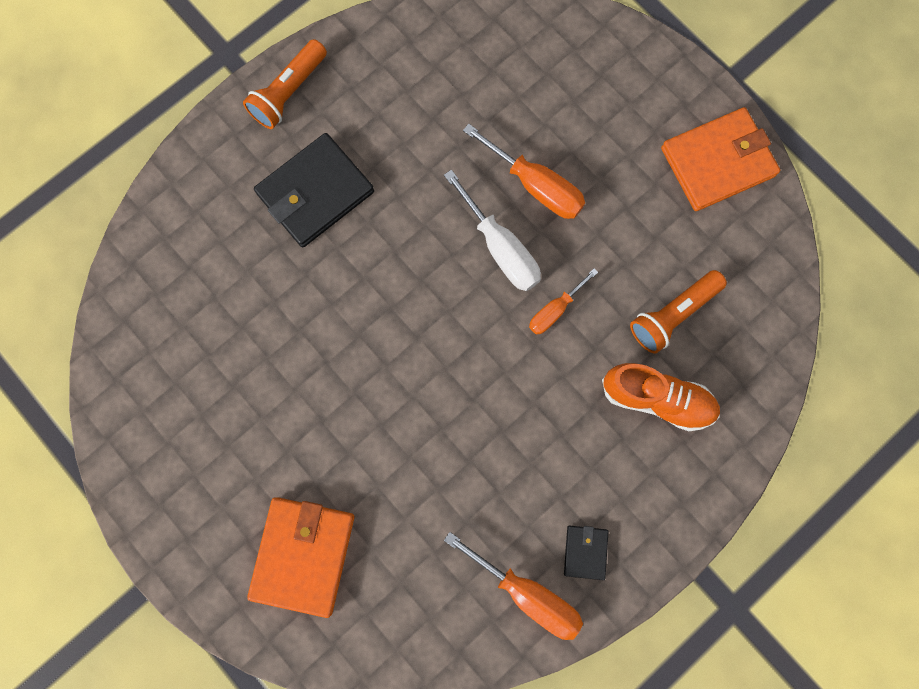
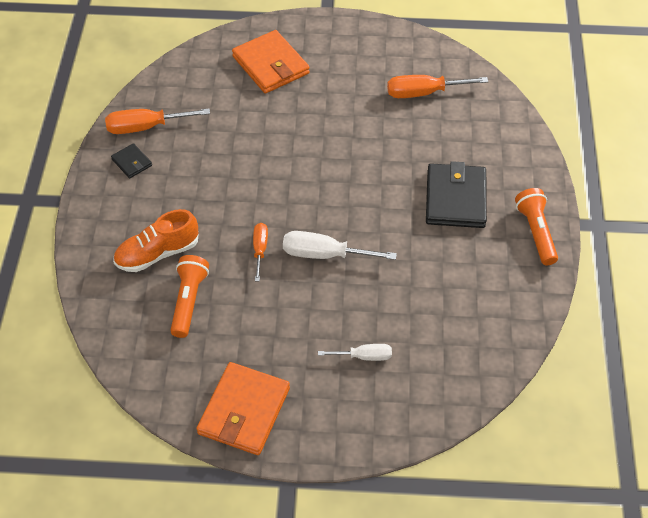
camera: 135 degrees right, 25 degrees down
orange screwdriver [463,124,585,219] -> orange screwdriver moved to [387,75,488,98]
none -> white screwdriver [318,344,392,361]

